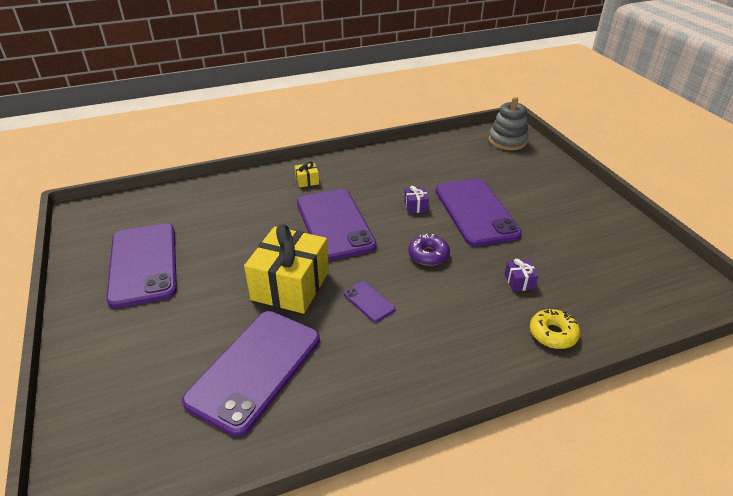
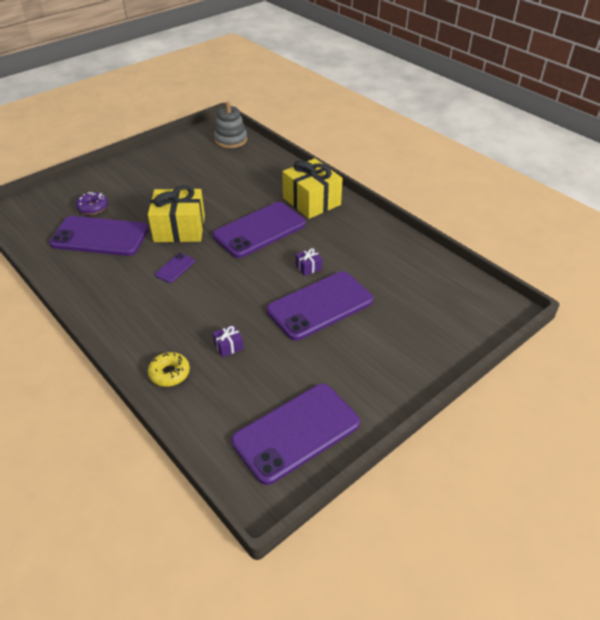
camera: 70 degrees right, 5 degrees up
purple phone [106,223,177,308] -> purple phone moved to [231,384,360,485]
yellow gift [295,161,319,188] -> yellow gift [282,158,343,219], size x2.46
purple donut [408,233,450,266] -> purple donut moved to [76,192,108,215]
grey stacking toy [489,97,529,150] -> grey stacking toy moved to [214,102,247,148]

